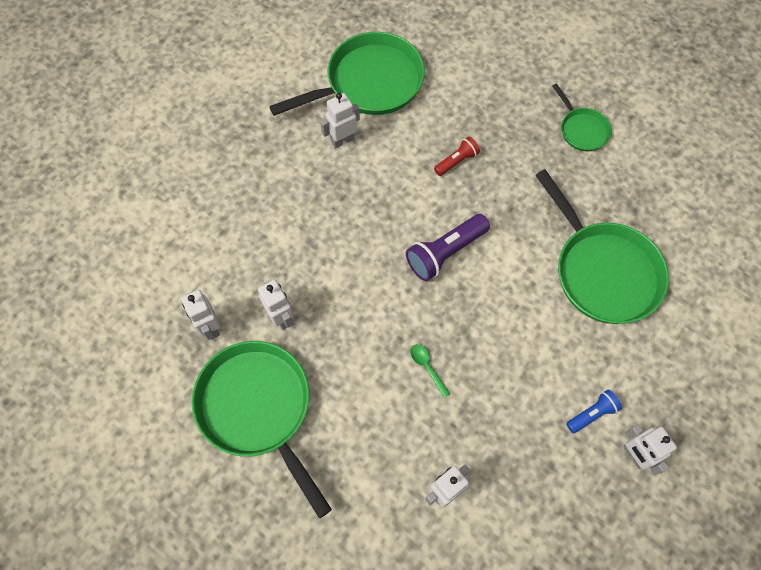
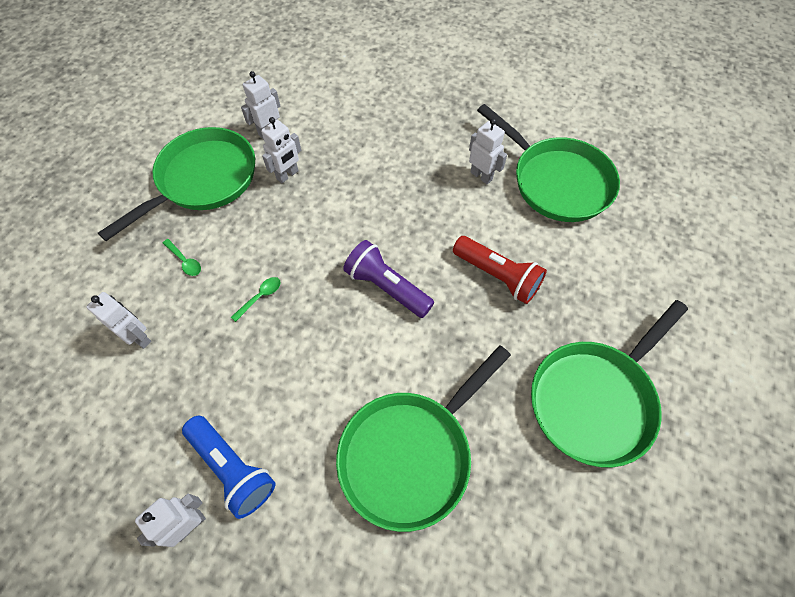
camera: 75 degrees right, 5 degrees down
red flashlight [434,137,480,176] -> red flashlight [453,236,547,304], size x1.74
green pan [552,84,612,151] -> green pan [531,300,688,468], size x2.00
blue flashlight [566,390,622,433] -> blue flashlight [182,416,275,519], size x1.74
none -> green spoon [163,239,201,276]

